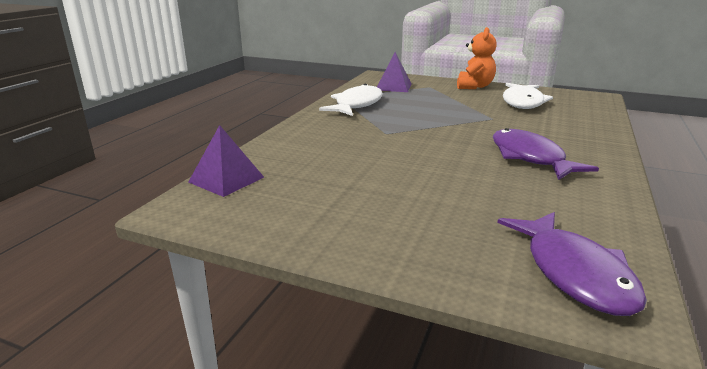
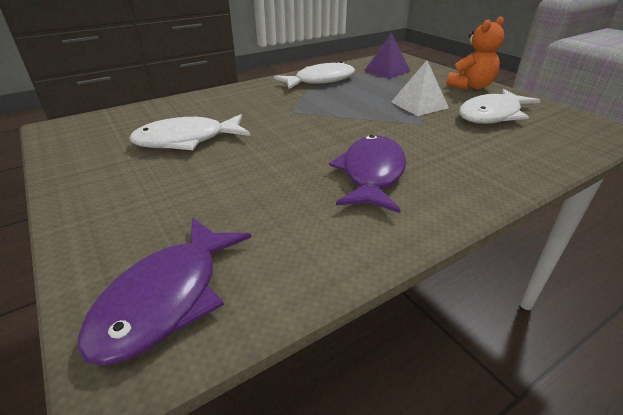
camera: 35 degrees right, 10 degrees up
purple pyramid [188,125,264,197] -> none
none -> white fish [129,114,250,150]
none -> white pyramid [391,60,449,116]

